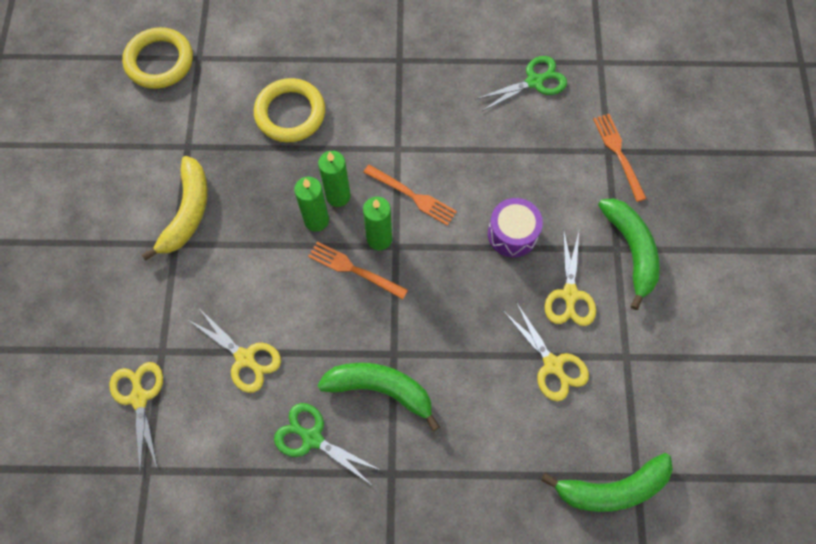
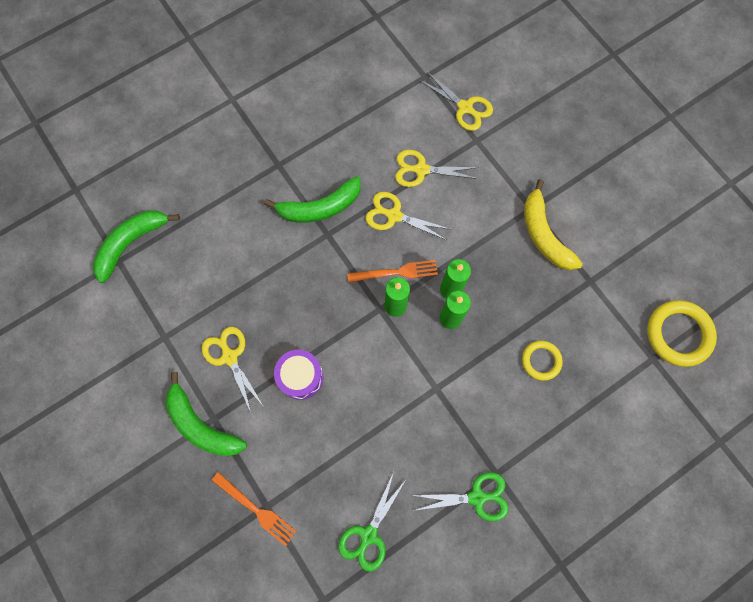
camera: 145 degrees right, 5 degrees up
yellow ring [254,78,325,142] -> yellow ring [522,341,563,381], size x0.59
green scissors [274,403,382,484] -> green scissors moved to [412,472,509,522]
orange fork [363,165,457,226] -> none
yellow scissors [503,302,589,401] -> yellow scissors moved to [366,192,450,240]

